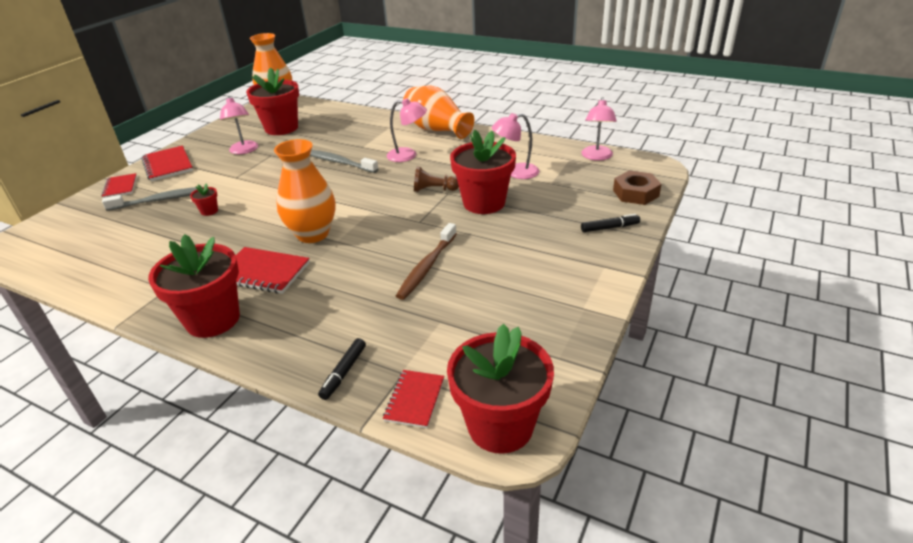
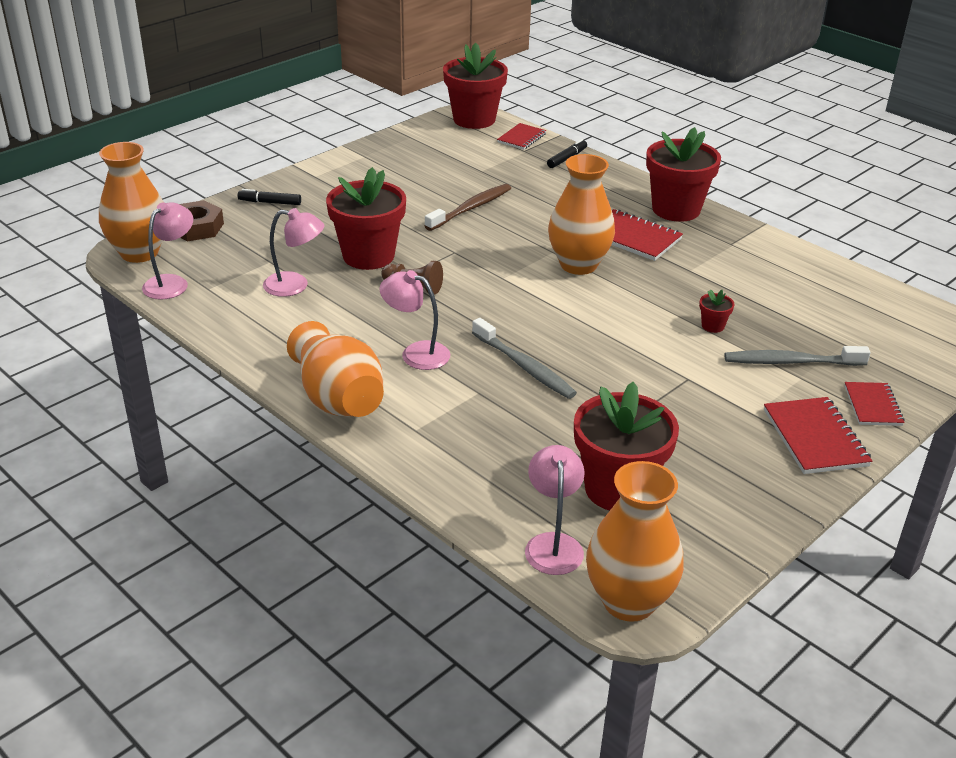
camera: 165 degrees left, 0 degrees up
pink lamp [220,96,258,154] -> pink lamp moved to [525,445,585,575]
none -> orange vase [99,142,163,263]

